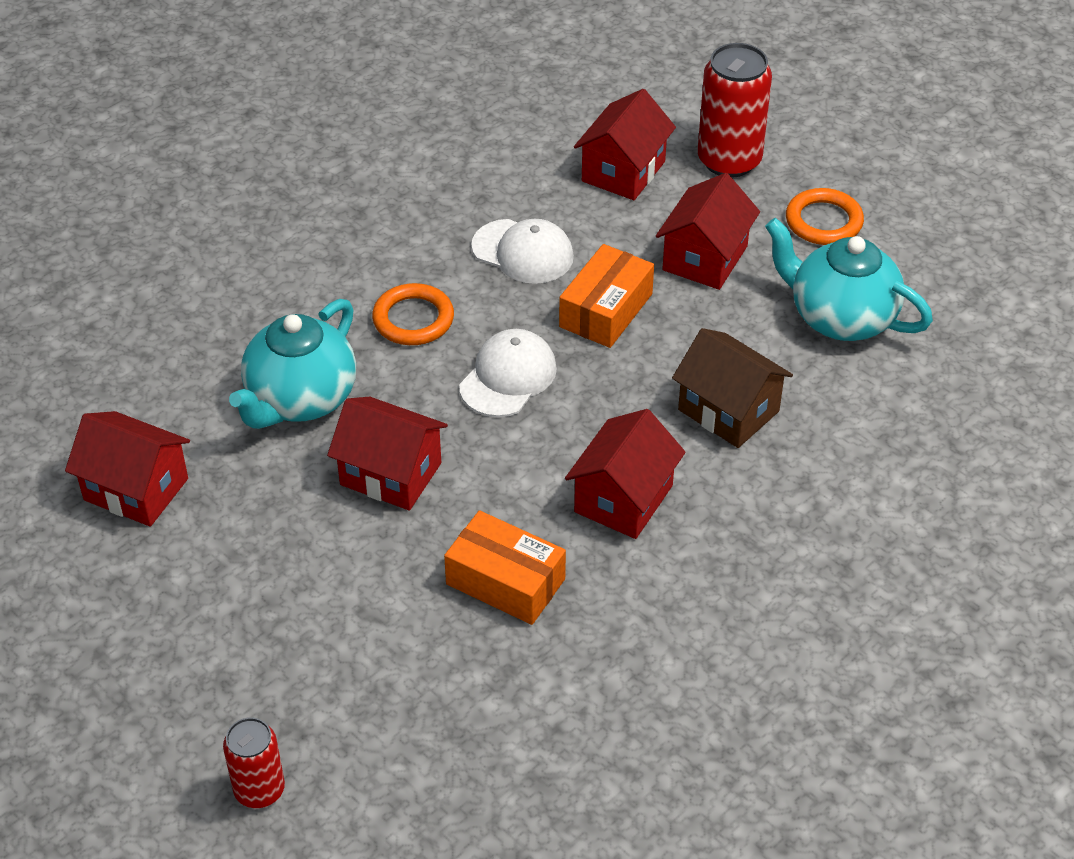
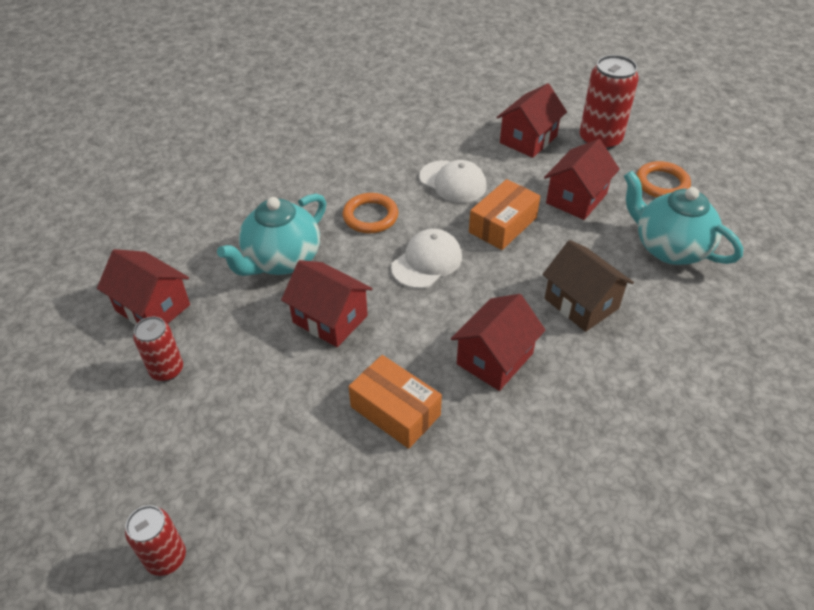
camera: 10 degrees right, 0 degrees up
none -> red can [133,317,183,381]

